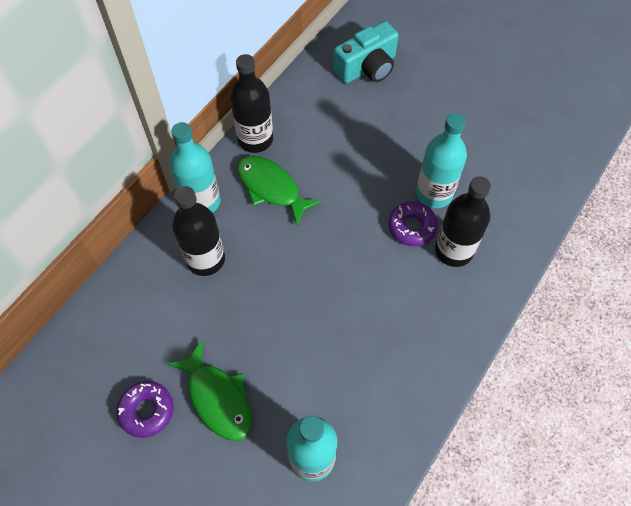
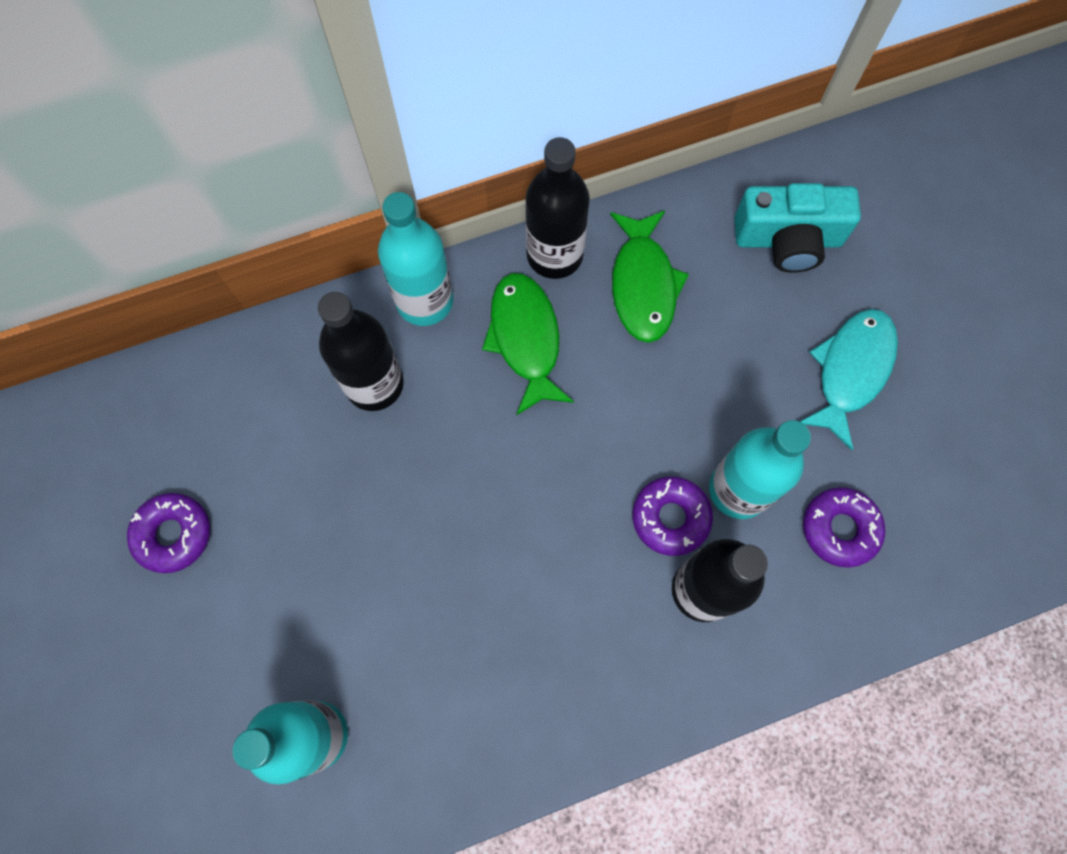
camera: 35 degrees right, 10 degrees up
green fish [167,340,252,441] -> green fish moved to [610,211,689,343]
none -> turquoise fish [800,309,898,450]
none -> purple donut [803,487,885,568]

